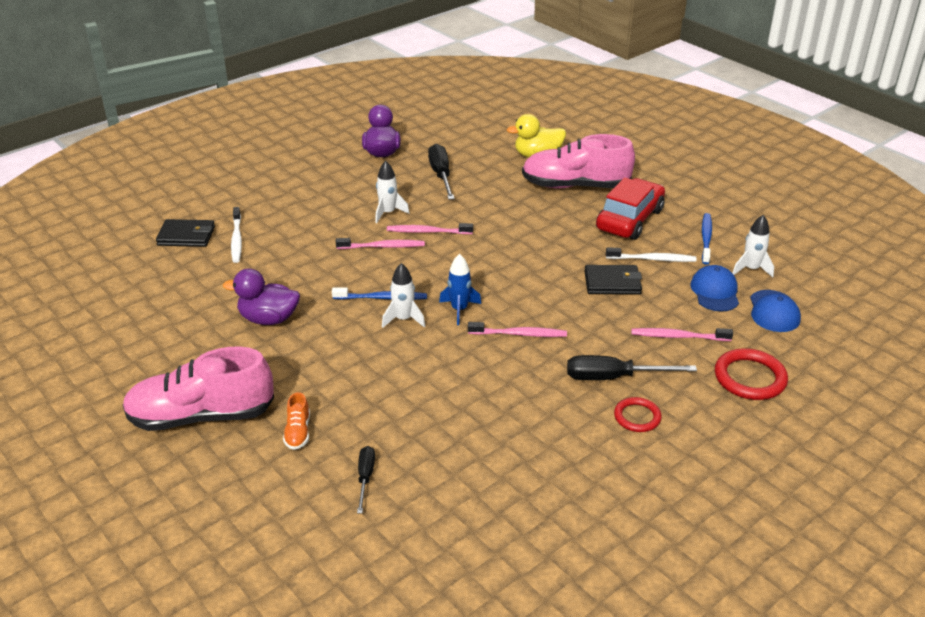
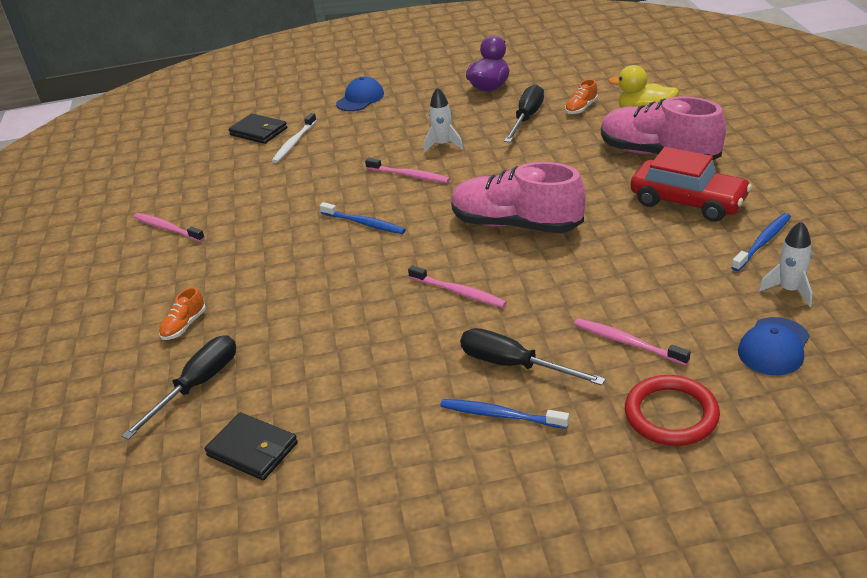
camera: 35 degrees right, 0 degrees up
pink shoe [122,347,274,431] -> pink shoe moved to [451,162,585,233]
purple duck [223,268,300,325] -> none
black screwdriver [357,446,375,514] -> black screwdriver [122,335,236,440], size x1.69
white rocket [382,263,425,328] -> none
pink toothbrush [387,223,473,234] -> pink toothbrush moved to [134,213,205,242]
blue rocket [439,254,481,325] -> none
black wallet [584,265,642,295] -> black wallet moved to [205,412,298,480]
red car [596,177,665,240] -> red car turned 60 degrees clockwise [631,147,752,222]
white toothbrush [606,247,697,262] -> none
red ring [614,397,662,432] -> blue toothbrush [440,399,569,429]
blue cap [691,265,739,311] -> blue cap moved to [336,77,384,111]
none -> orange shoe [565,79,598,114]

